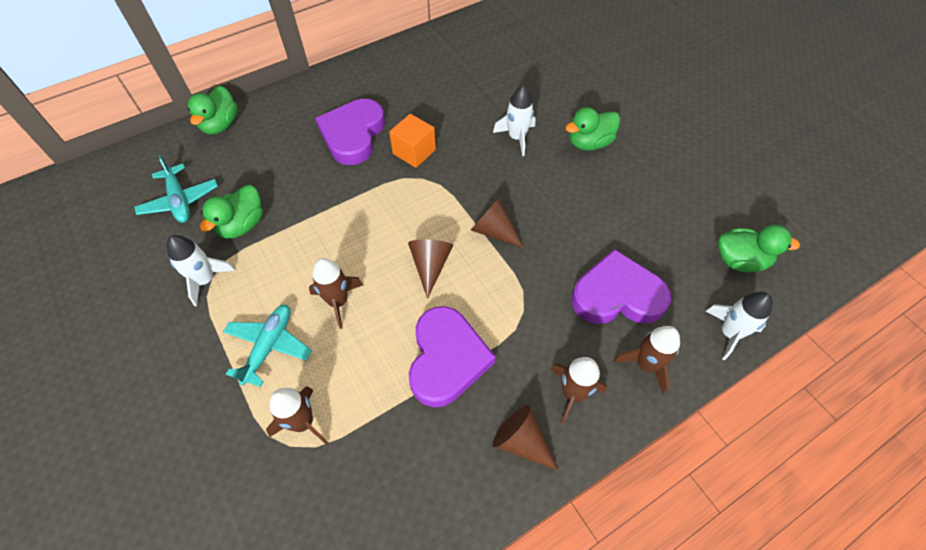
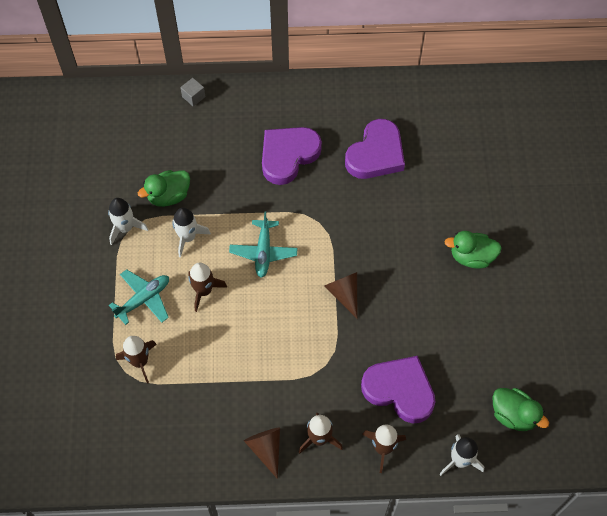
camera: 30 degrees right, 5 degrees up
turquoise plane [134,155,218,223] -> turquoise plane moved to [229,211,297,278]
green duck [188,86,238,134] -> grey cube [180,78,205,107]
orange cube [389,114,436,168] -> none
brown cone [408,240,453,299] -> none
purple heart [409,306,496,407] -> purple heart moved to [345,119,405,179]
white rocket [493,86,535,156] -> white rocket moved to [172,208,211,258]

